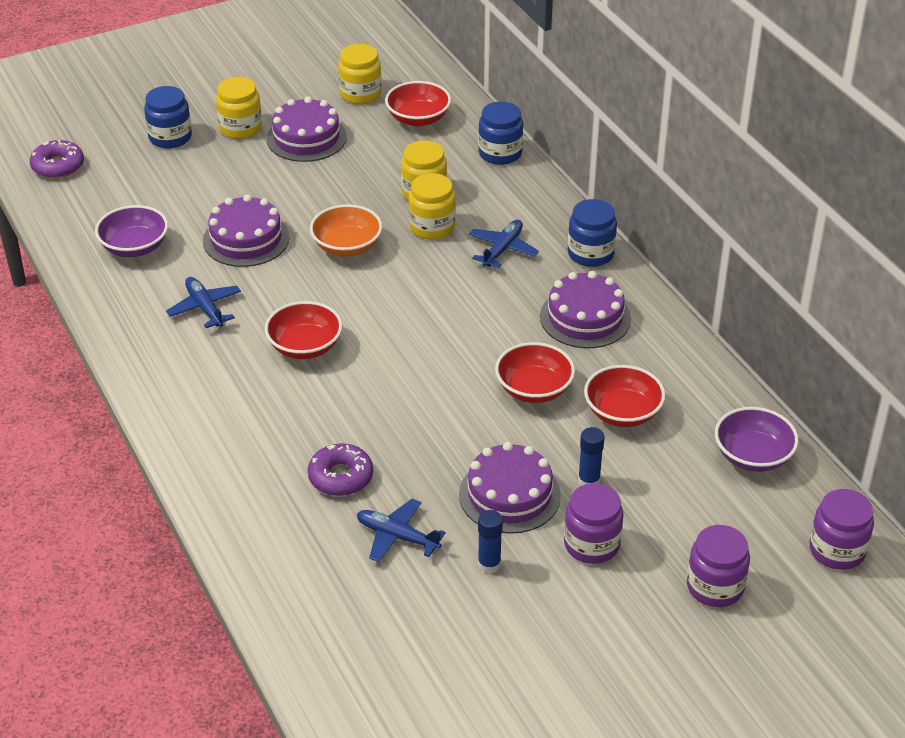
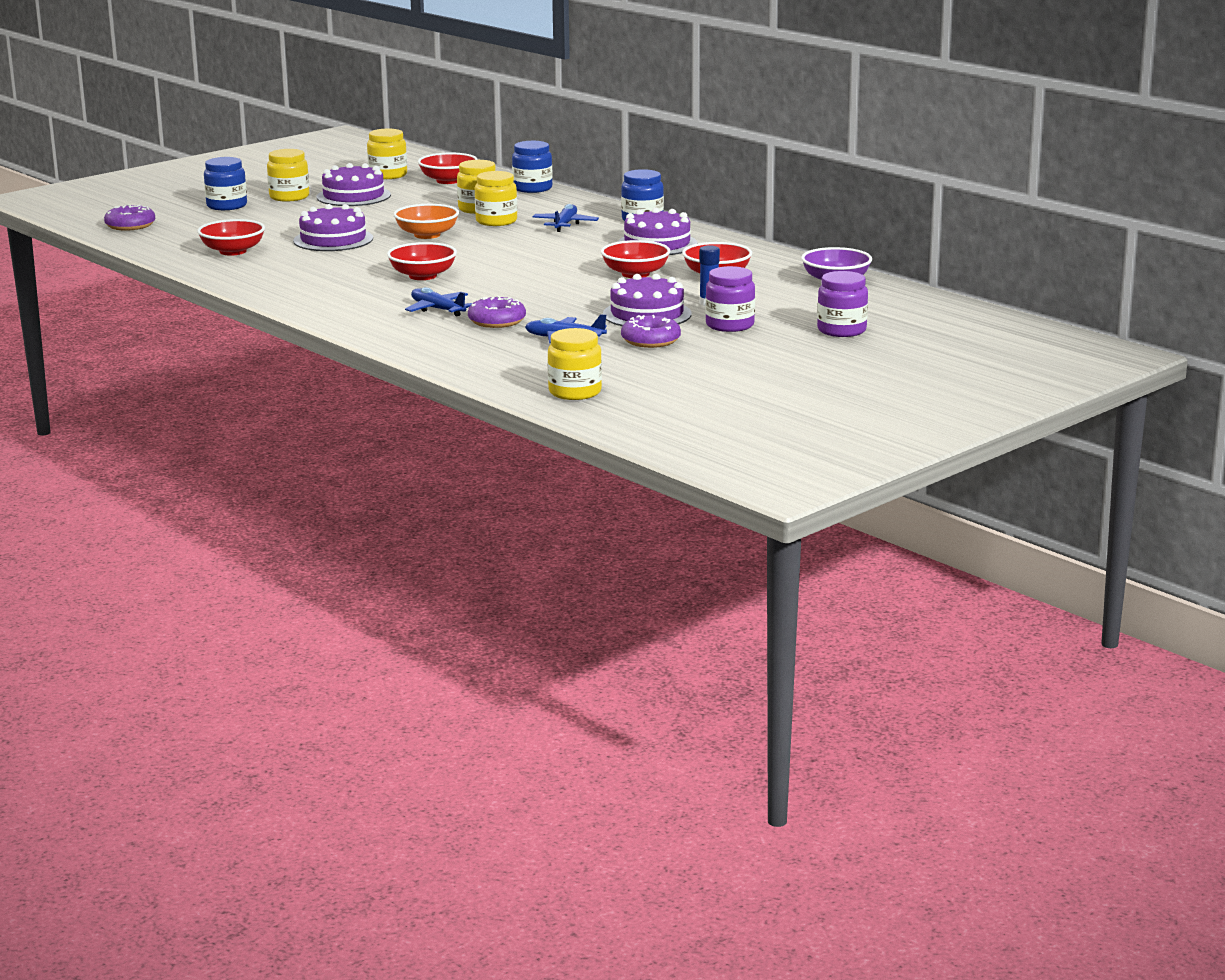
camera: 15 degrees left, 20 degrees down
purple bowl [95,205,168,257] -> red bowl [197,219,265,255]
blue plane [166,277,241,328] -> blue plane moved to [405,287,473,316]
blue glue stick [478,510,503,574] -> purple donut [621,315,681,348]
purple jar [809,489,874,570] -> none
none -> yellow jar [548,328,602,400]

